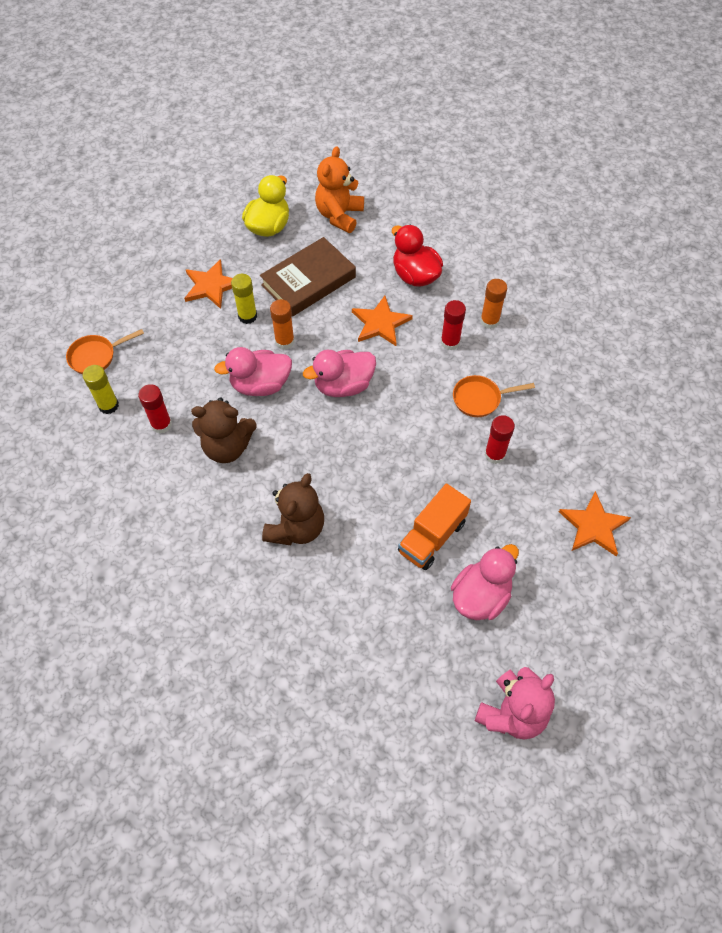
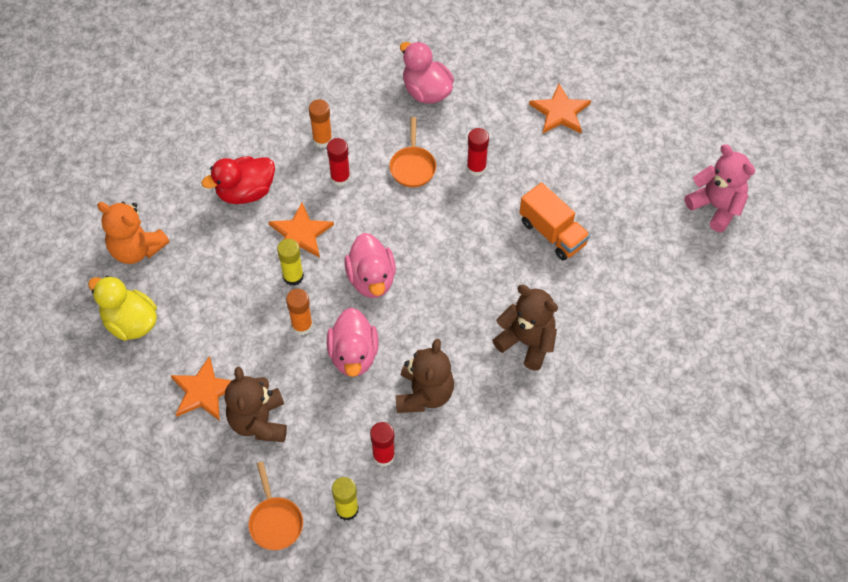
camera: 80 degrees left, 0 degrees up
yellow glue stick [231,274,257,324] -> yellow glue stick moved to [277,239,304,286]
brown book [260,237,356,317] -> none
pink duck [451,544,519,620] -> pink duck moved to [400,41,454,104]
none -> brown teddy bear [225,367,287,442]

